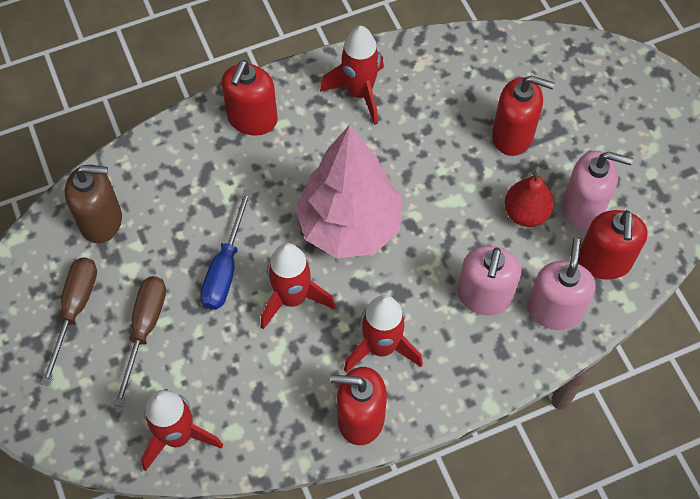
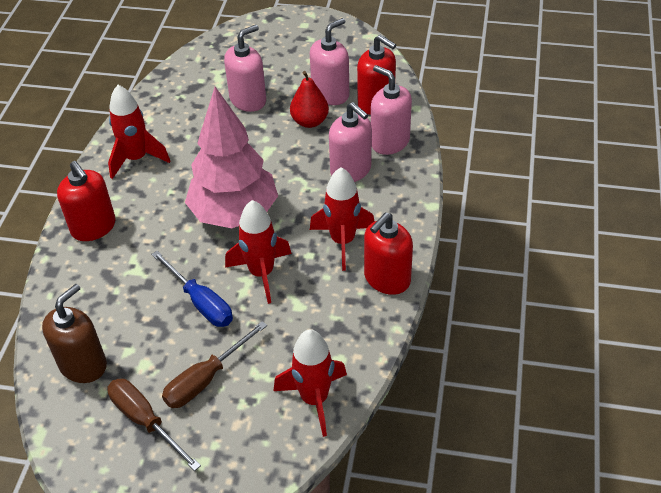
camera: 55 degrees left, 15 degrees down
brown screwdriver [114,276,166,407] -> brown screwdriver turned 90 degrees counterclockwise [162,321,267,408]
red soap dispenser [492,75,555,156] -> pink soap dispenser [224,25,266,112]

